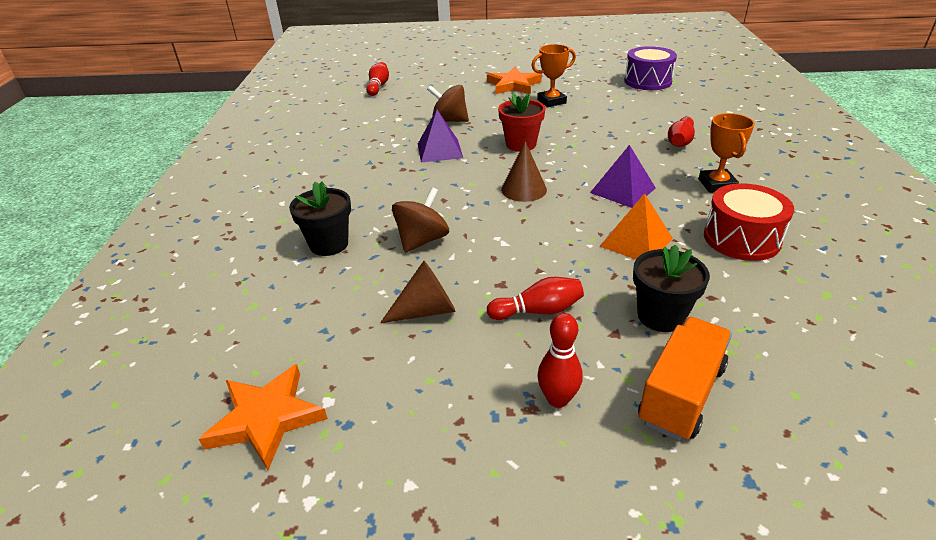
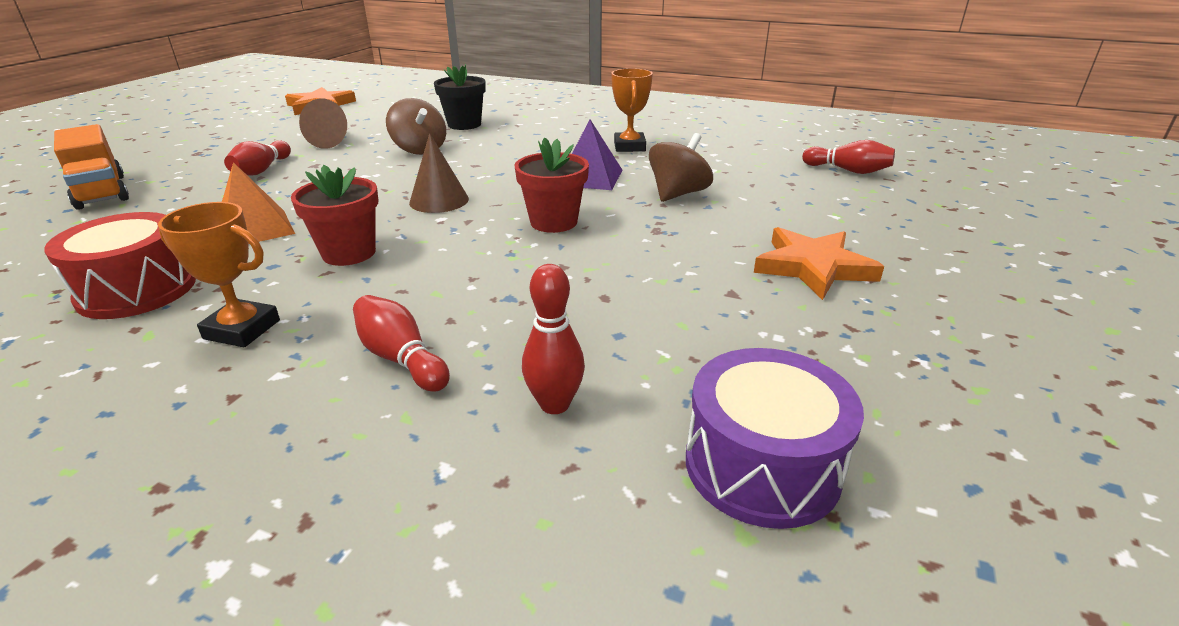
camera: 110 degrees right, 5 degrees down
orange trophy [531,44,576,107] -> orange trophy moved to [611,68,653,152]
red bowling pin [537,313,583,408] -> red bowling pin moved to [522,264,585,414]
purple pyramid [590,145,656,208] -> red flower pot [291,165,379,266]
black flower pot [633,244,710,332] -> none

